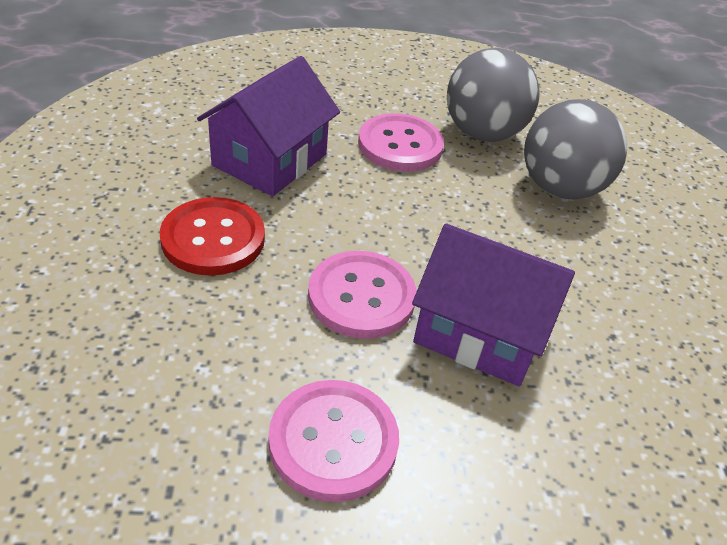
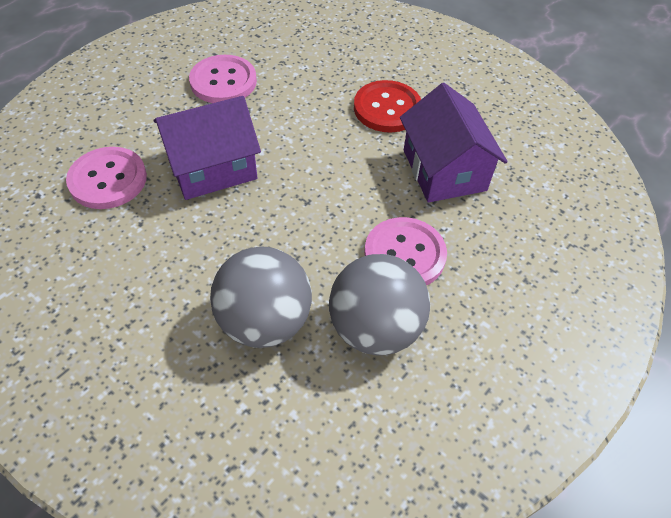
camera: 135 degrees right, 10 degrees up
pink button [308,251,417,339] -> pink button moved to [66,147,147,209]

